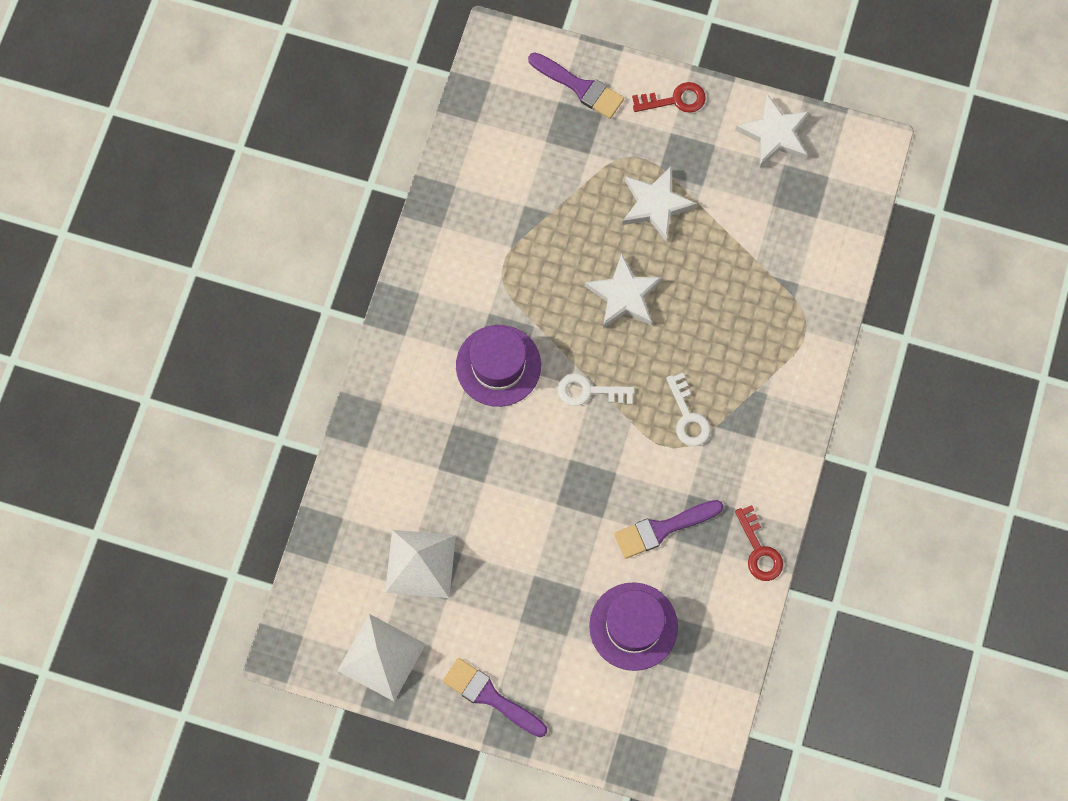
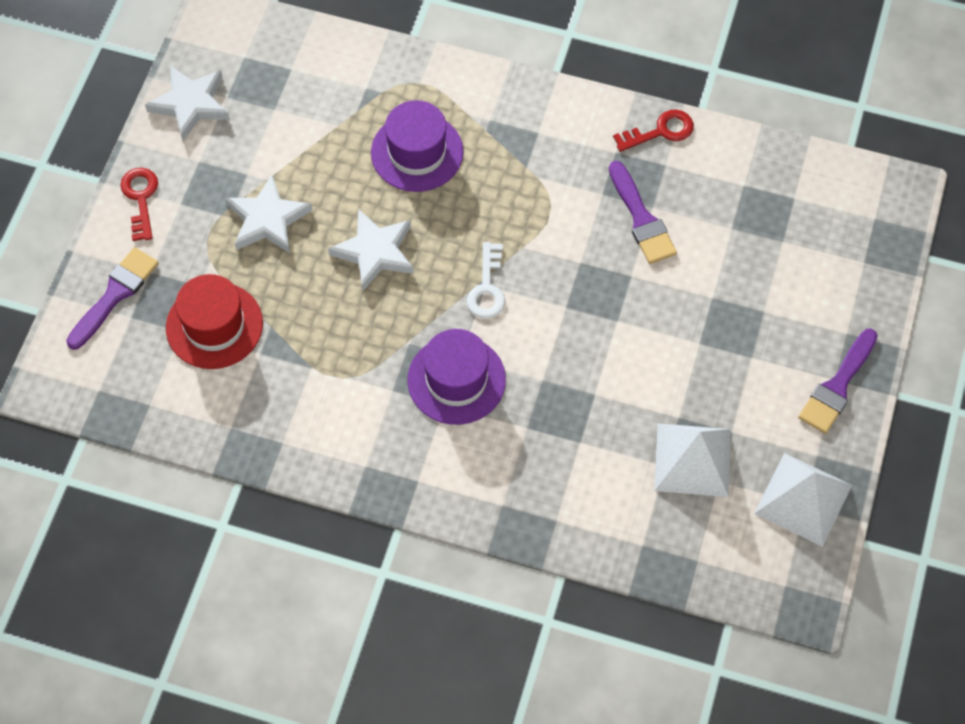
camera: 90 degrees left, 10 degrees down
purple hat [589,582,678,671] -> purple hat moved to [371,100,464,192]
white key [666,373,711,446] -> none
none -> red hat [166,274,263,369]

